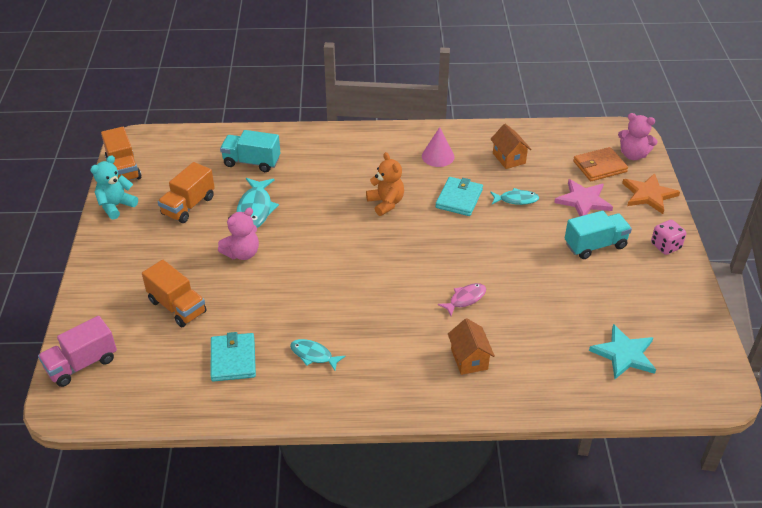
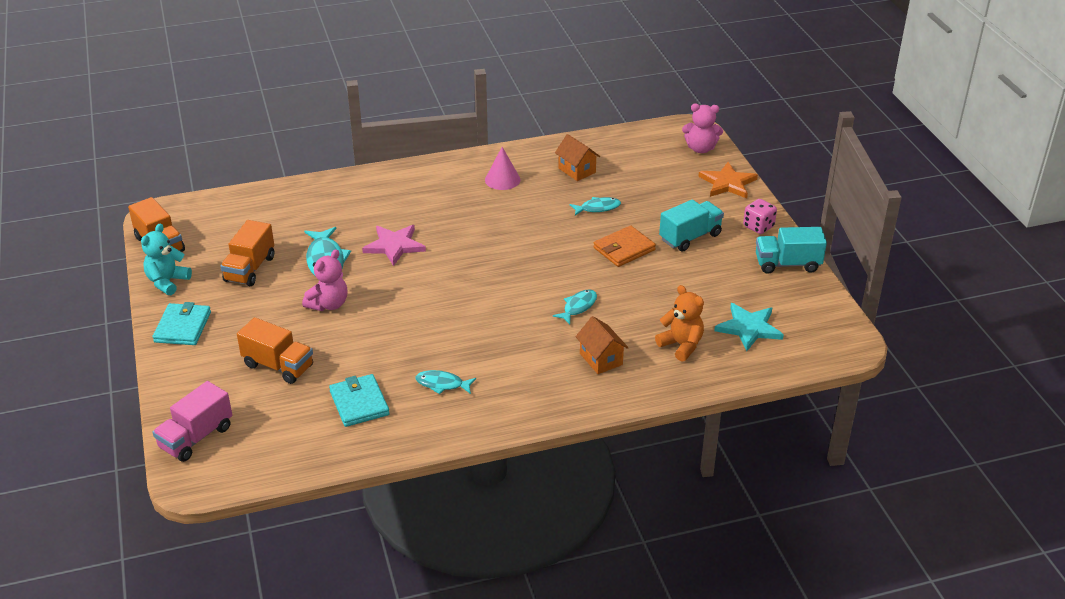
camera: 15 degrees left, 5 degrees down
turquoise truck [220,130,280,172] -> turquoise truck moved to [756,227,827,274]
orange teddy bear [366,152,404,216] -> orange teddy bear moved to [655,285,704,361]
turquoise wallet [435,177,483,216] -> turquoise wallet moved to [153,302,211,345]
pink fish [438,283,486,316] -> turquoise fish [553,289,597,324]
pink star [554,179,613,216] -> pink star moved to [362,225,426,266]
orange wallet [573,147,628,181] -> orange wallet moved to [593,225,656,267]

